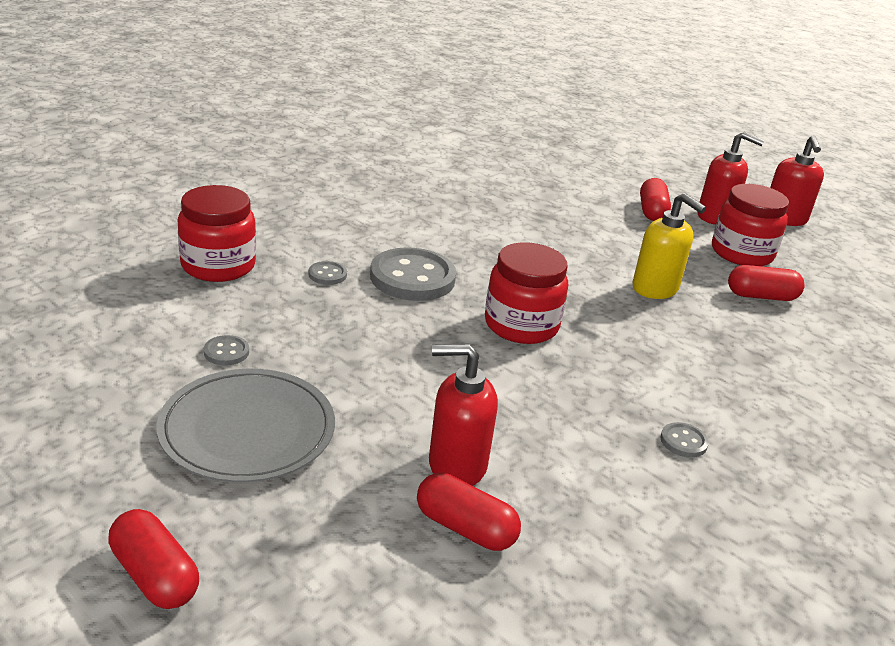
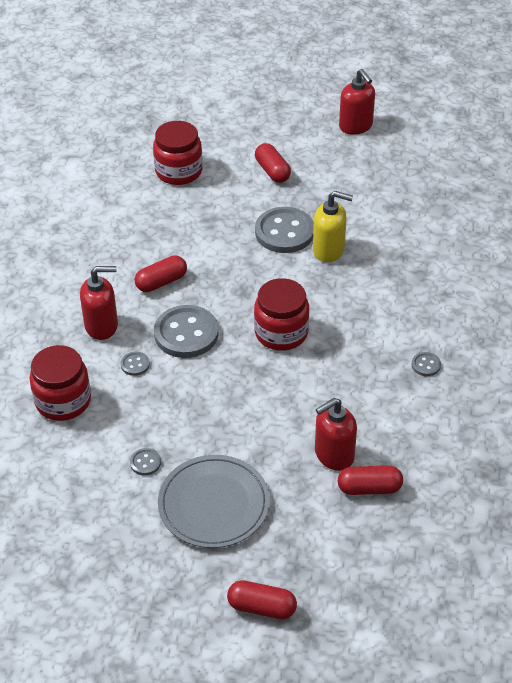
camera: 30 degrees left, 15 degrees up
red soap dispenser [697,131,765,225] -> red soap dispenser moved to [80,266,118,340]
red jar [712,184,789,266] -> red jar moved to [153,121,203,185]
red capsule [728,265,805,301] -> red capsule moved to [135,255,187,292]
none -> grey button [255,207,314,253]

